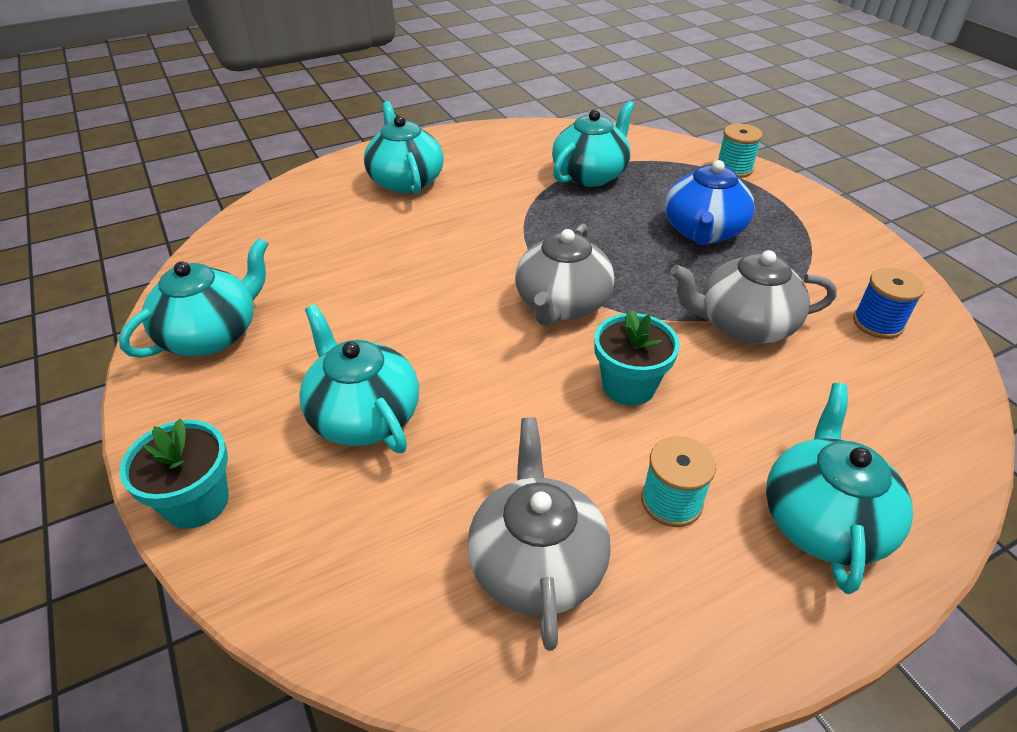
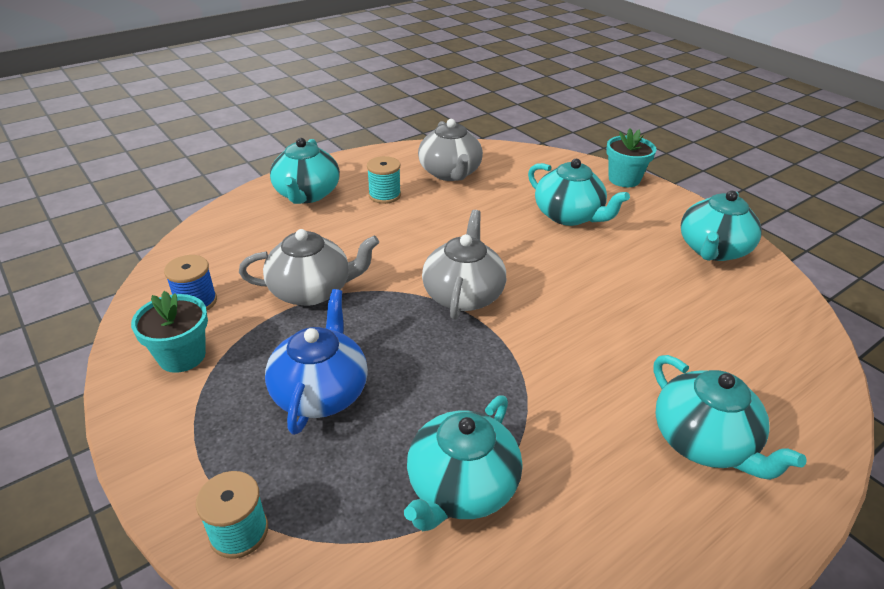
camera: 170 degrees right, 5 degrees down
turquoise flower pot [594,309,680,406] -> turquoise flower pot moved to [131,291,208,373]

